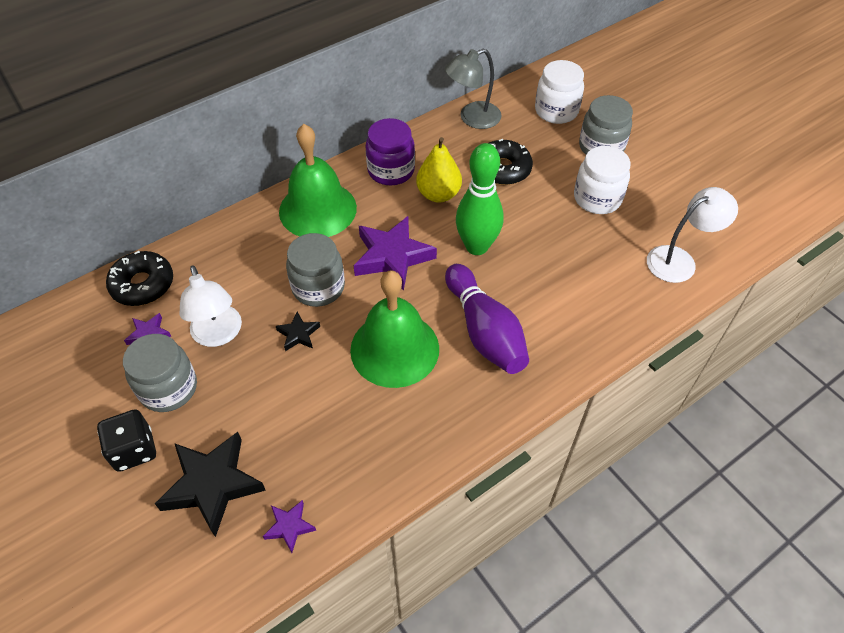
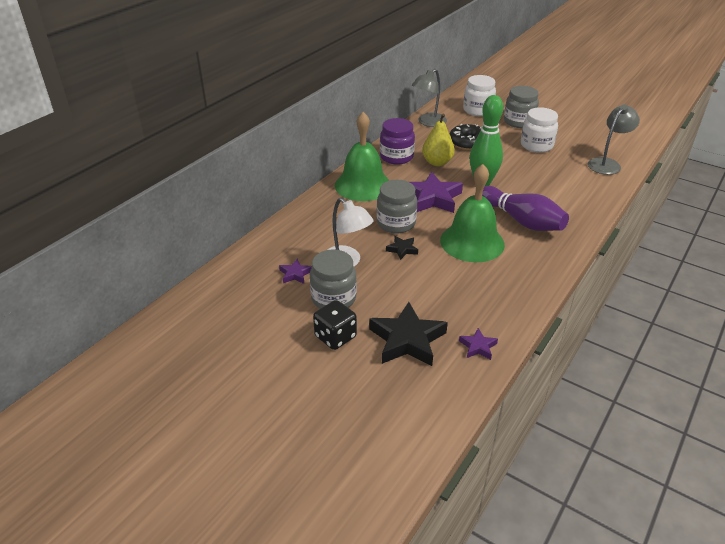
camera: 20 degrees left, 15 degrees down
black donut [106,251,173,306] -> none
white lamp [647,187,738,283] -> grey lamp [588,104,640,175]

